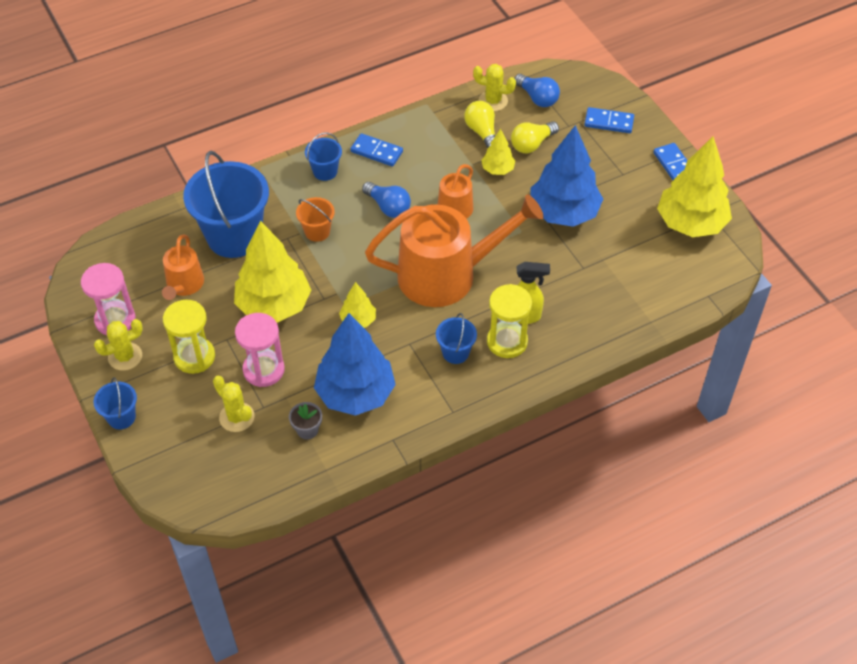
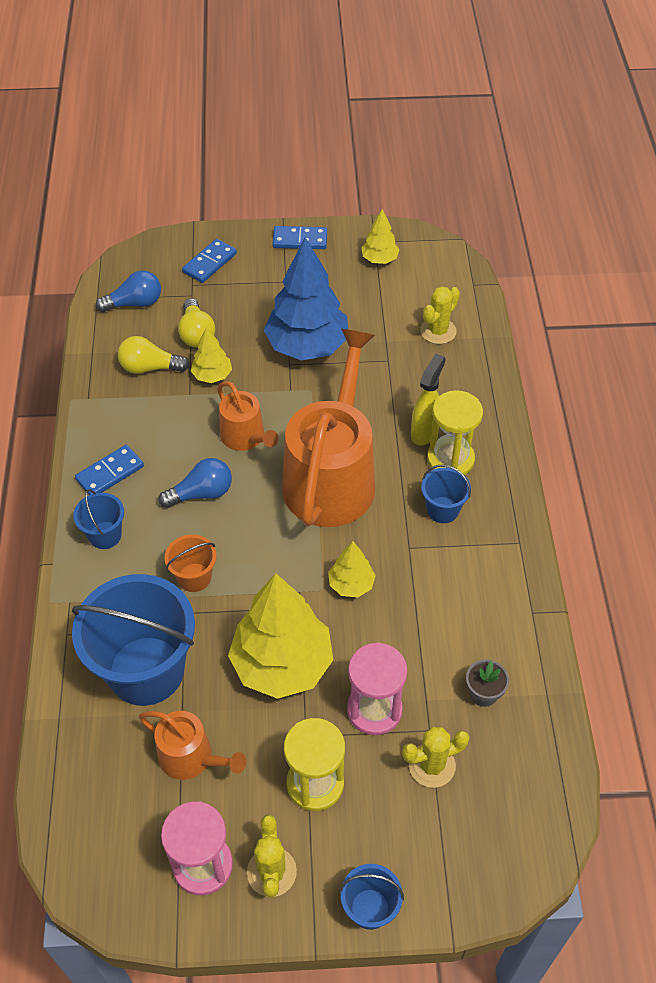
camera: 65 degrees left, 0 degrees up
blue tree [314,313,396,416] -> none
yellow cactus [473,64,516,111] -> yellow cactus moved to [420,286,460,344]
yellow tree [657,136,732,237] -> yellow tree [361,209,400,264], size x0.48

